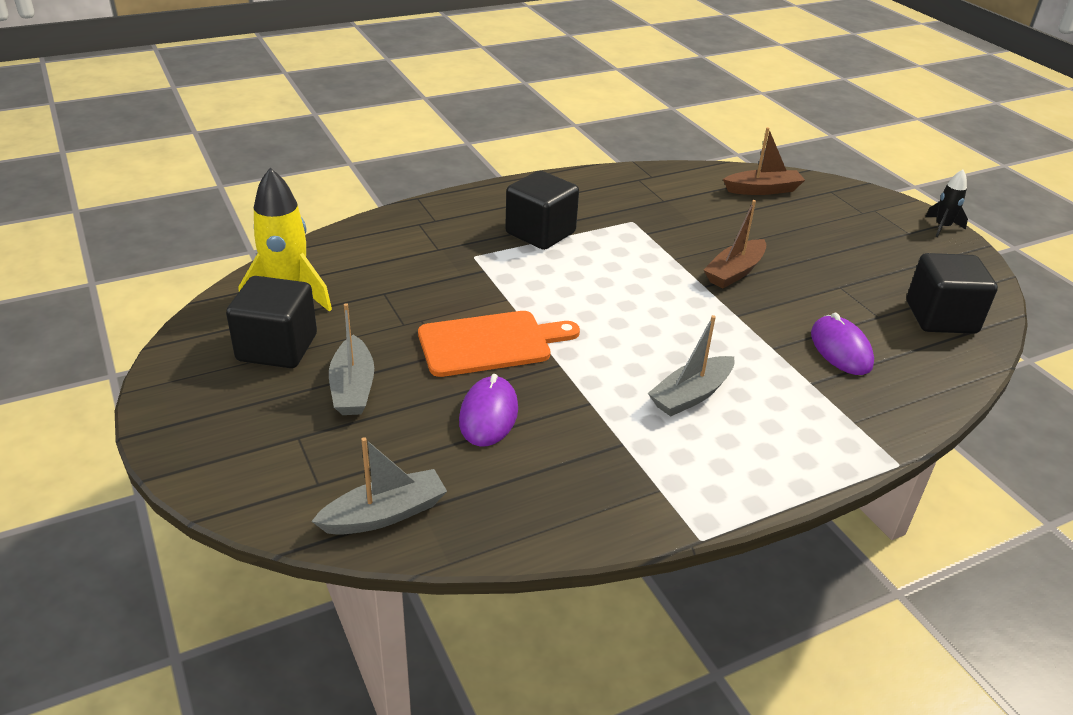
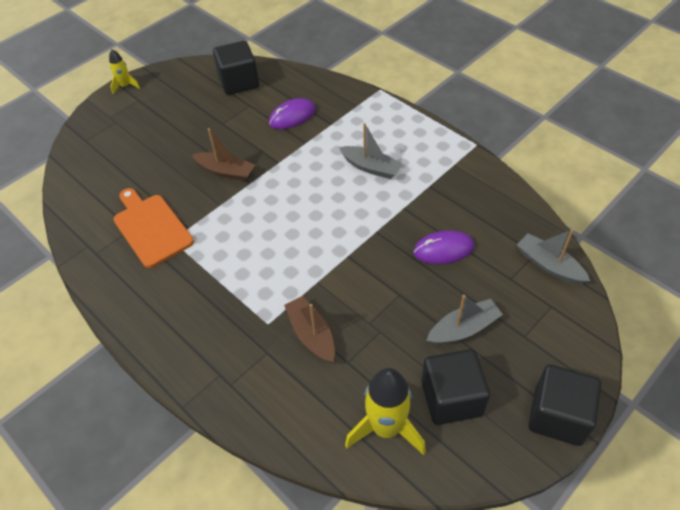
camera: 105 degrees left, 15 degrees up
orange cutting board [418,311,580,377] -> orange cutting board moved to [113,188,194,268]
black cube [505,170,579,250] -> black cube moved to [528,365,601,446]
brown boat [723,127,805,195] -> brown boat moved to [284,296,335,363]
black rocket [925,169,968,237] -> yellow rocket [109,49,140,94]

